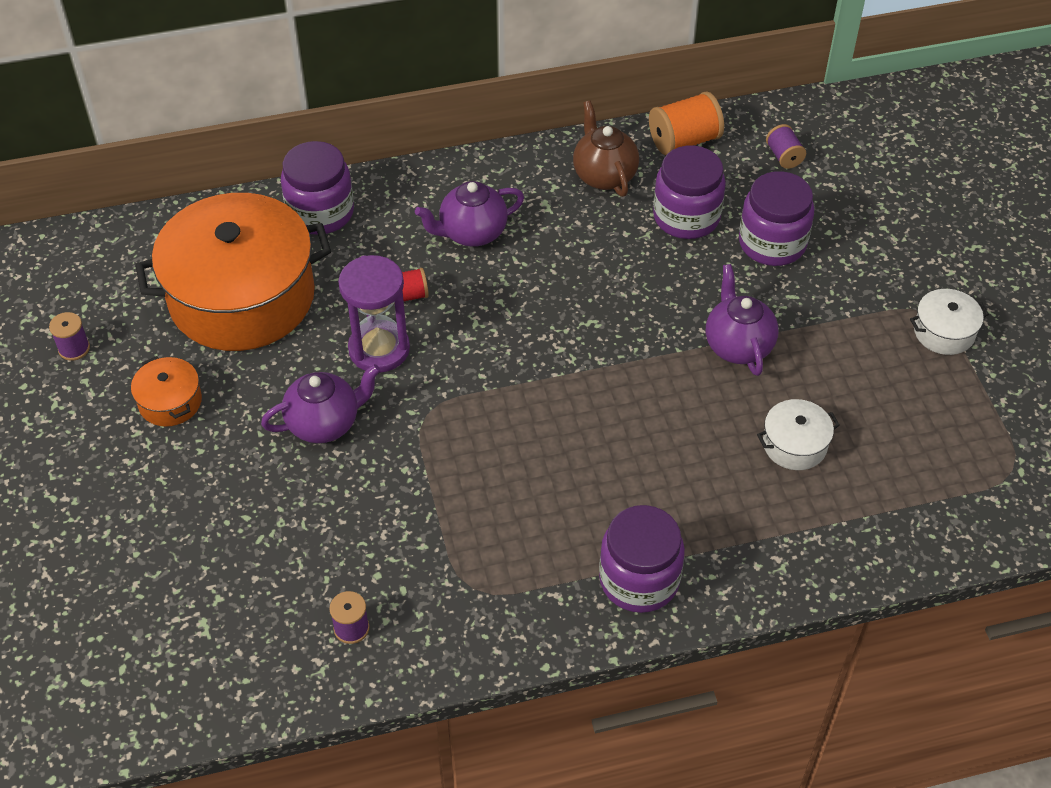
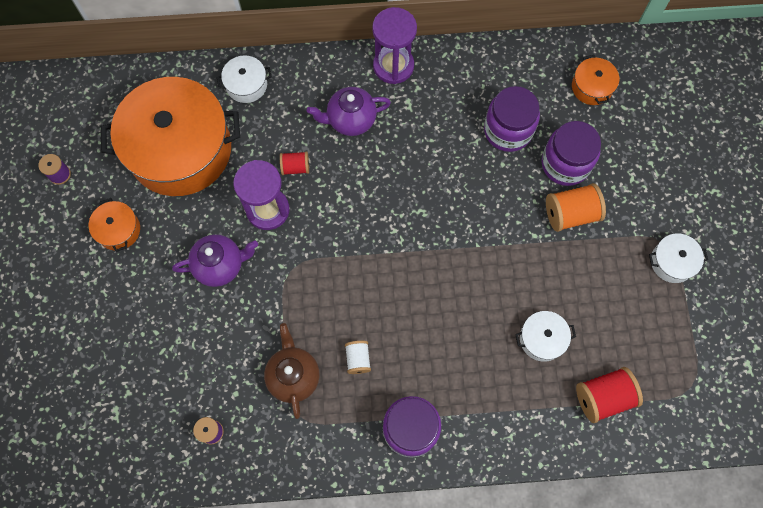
camera: 10 degrees right, 20 degrees up
purple jar [281,141,354,235] -> white pot [217,55,272,103]
brown teapot [573,100,639,197] -> brown teapot moved to [264,323,320,419]
orange spool [649,91,724,155] -> orange spool moved to [546,183,606,232]
purple teapot [706,264,779,376] -> none
purple spool [766,124,806,169] -> orange pot [572,55,619,105]
none -> white spool [345,341,371,374]
none -> purple hourglass [372,7,417,84]
none -> red spool [576,367,643,423]

